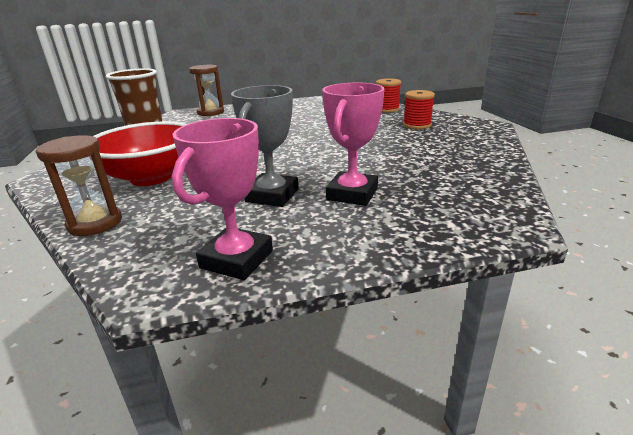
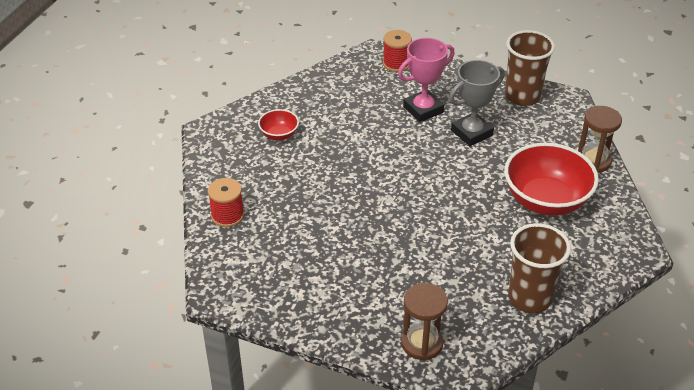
camera: 145 degrees left, 15 degrees up
pink trophy [172,118,273,280] -> brown cup [505,30,555,106]
red spool [403,90,435,129] -> red spool moved to [383,30,412,72]
none -> red bowl [258,109,299,140]

